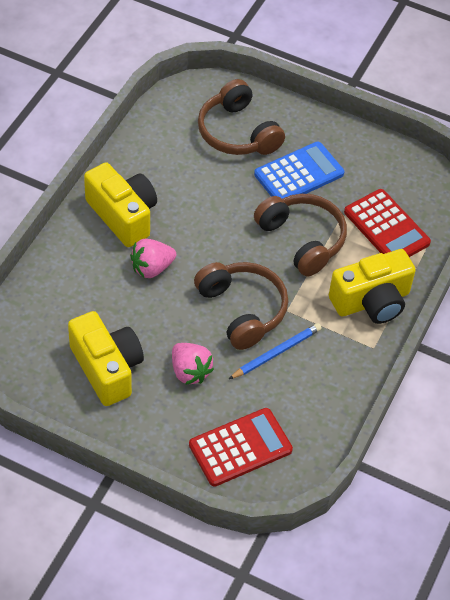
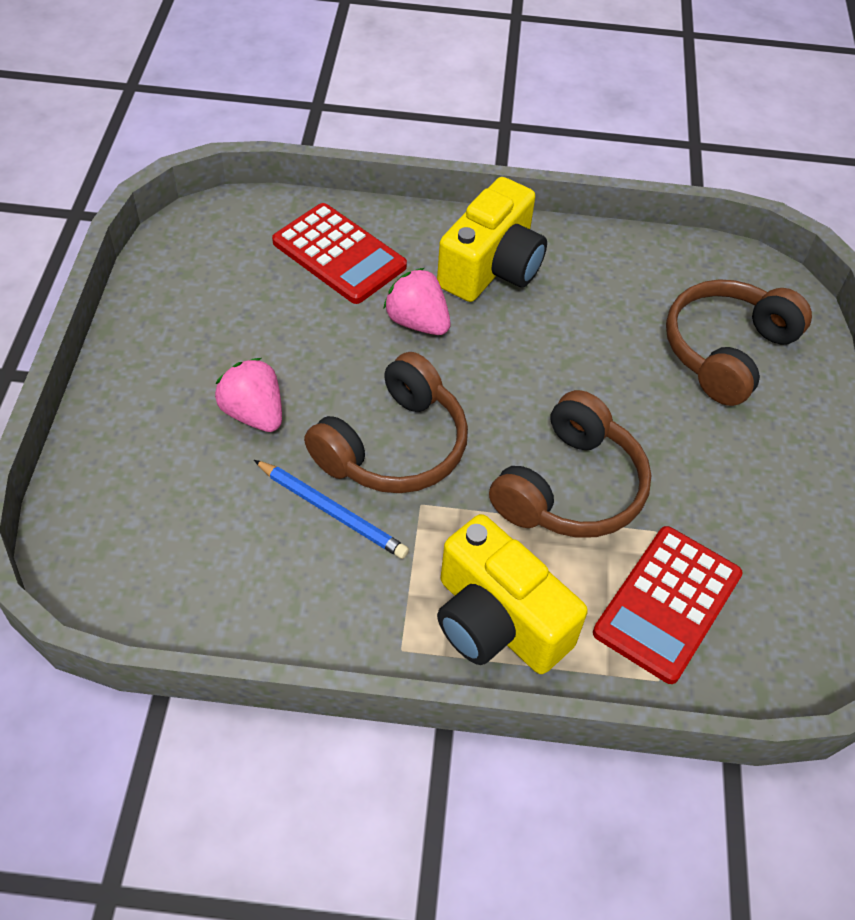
camera: 70 degrees right, 0 degrees up
yellow camera [68,311,144,406] -> none
pink strawberry [172,343,214,385] -> pink strawberry turned 105 degrees clockwise [215,358,282,432]
red calculator [189,408,293,487] -> red calculator moved to [272,203,407,304]
blue calculator [254,141,344,199] -> none

